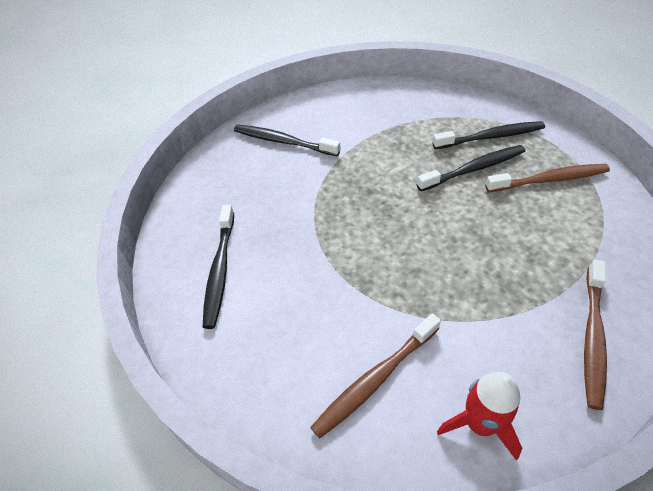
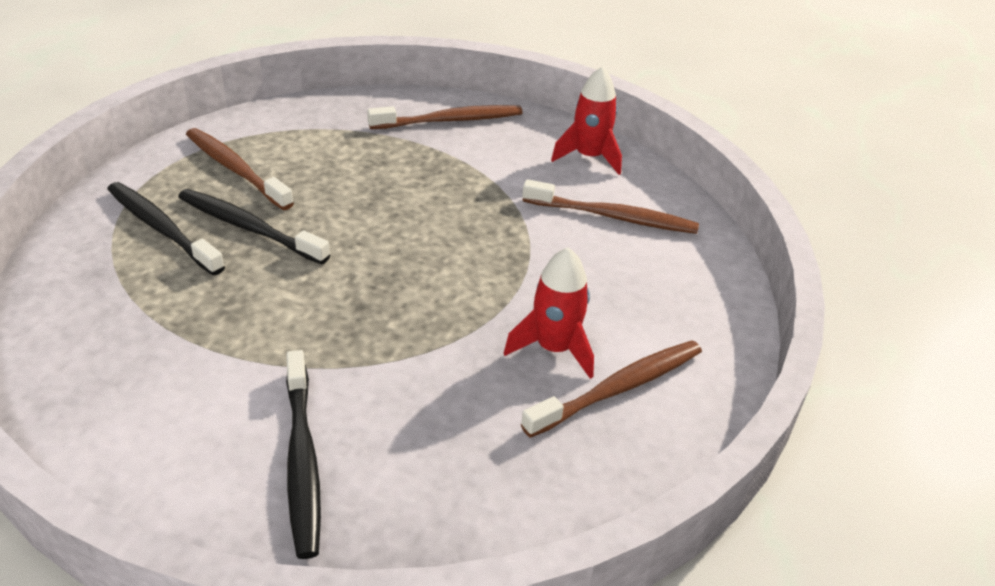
camera: 130 degrees left, 10 degrees down
black toothbrush [203,205,234,329] -> brown toothbrush [521,340,702,438]
none -> red rocket [504,247,594,379]

